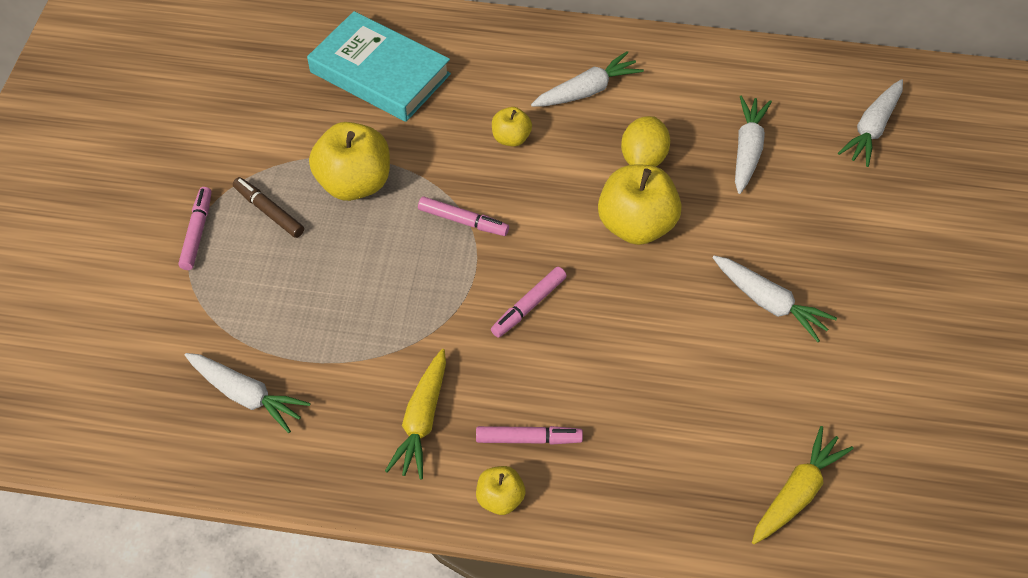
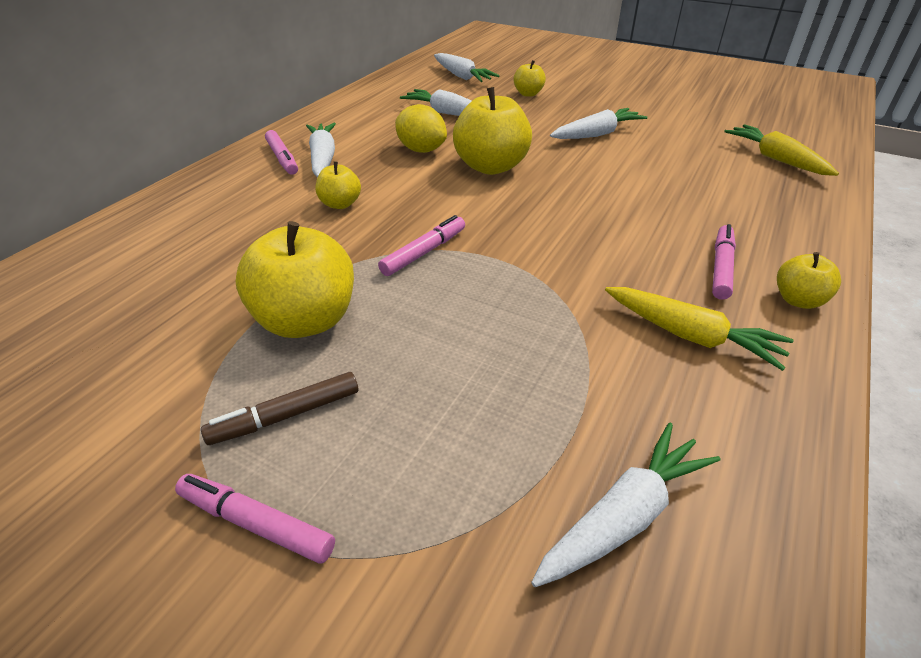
camera: 70 degrees left, 15 degrees down
turquoise book [307,11,451,122] -> none
pink marker [491,267,567,338] -> pink marker moved to [265,130,298,175]
none -> yellow apple [514,60,546,97]

